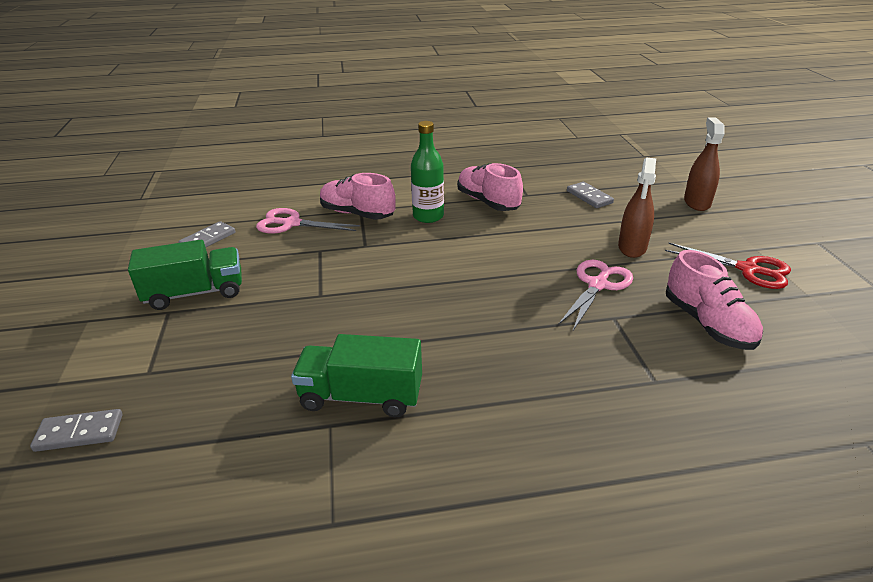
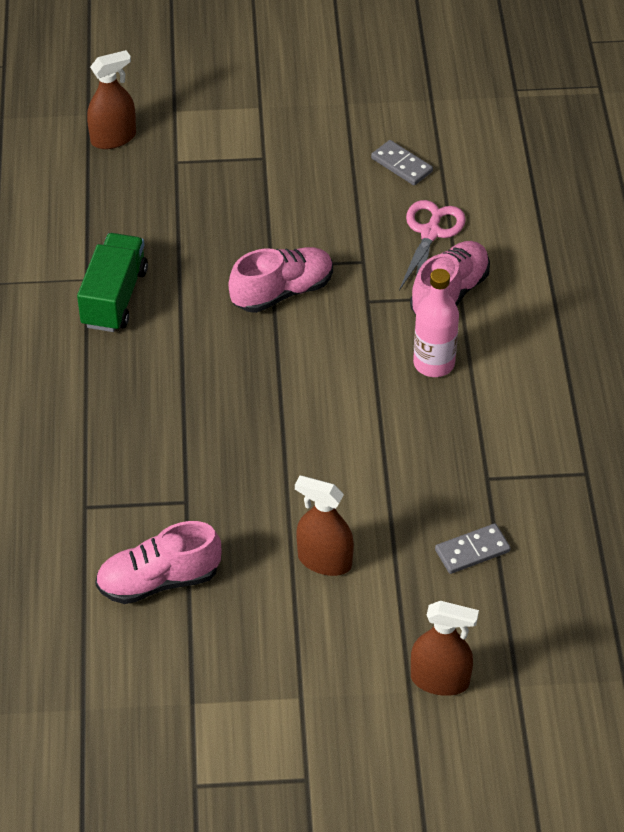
camera: 95 degrees right, 15 degrees up
grey domino [30,409,122,452] -> brown spray bottle [87,50,136,149]
green truck [128,240,242,310] -> none
green bottle [411,121,444,223] -> pink bottle [413,269,459,377]
pink shoe [457,163,523,211] -> pink shoe moved to [229,247,333,313]
pink scissors [558,260,633,330] -> none
red scissors [665,243,791,289] -> none

